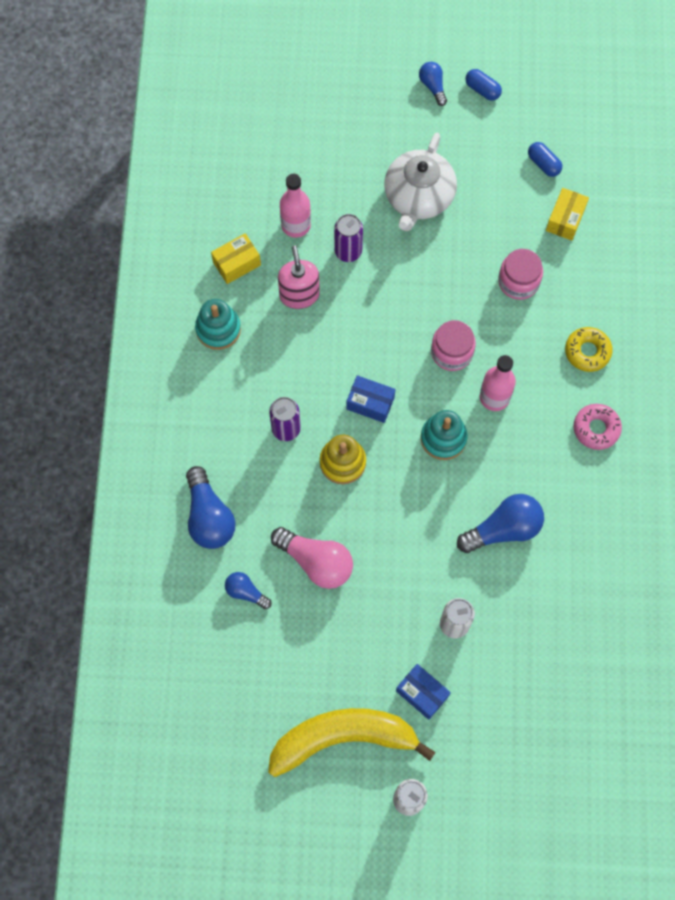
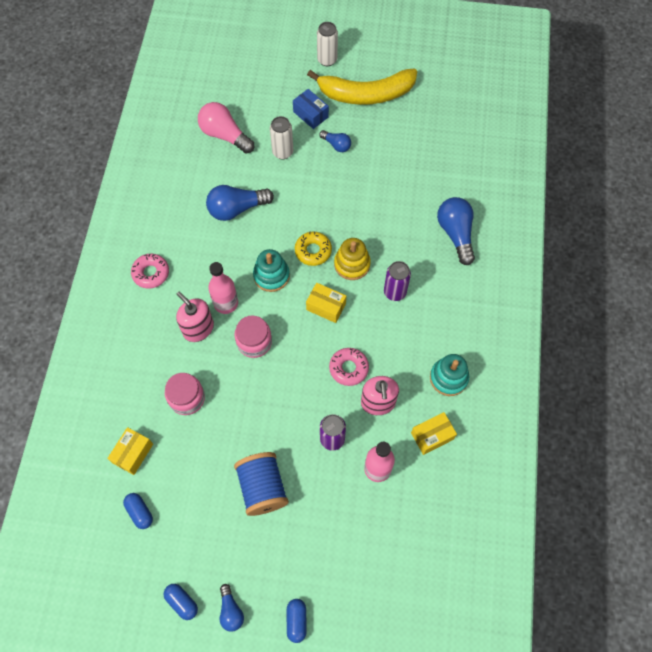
camera: 175 degrees left, 5 degrees down
blue light bulb [225,572,272,609] -> blue light bulb moved to [319,130,351,152]
pink light bulb [271,527,353,589] -> pink light bulb moved to [198,102,254,153]
blue box [346,375,395,423] -> yellow box [306,283,346,323]
white teapot [384,133,457,232] -> blue spool [234,452,289,516]
yellow donut [565,327,613,372] -> yellow donut moved to [295,231,332,266]
none -> pink soap dispenser [176,292,214,342]
none -> blue capsule [287,599,307,643]
none -> pink donut [329,348,369,386]

